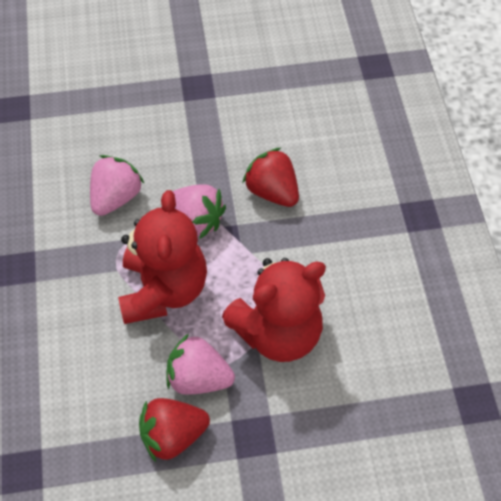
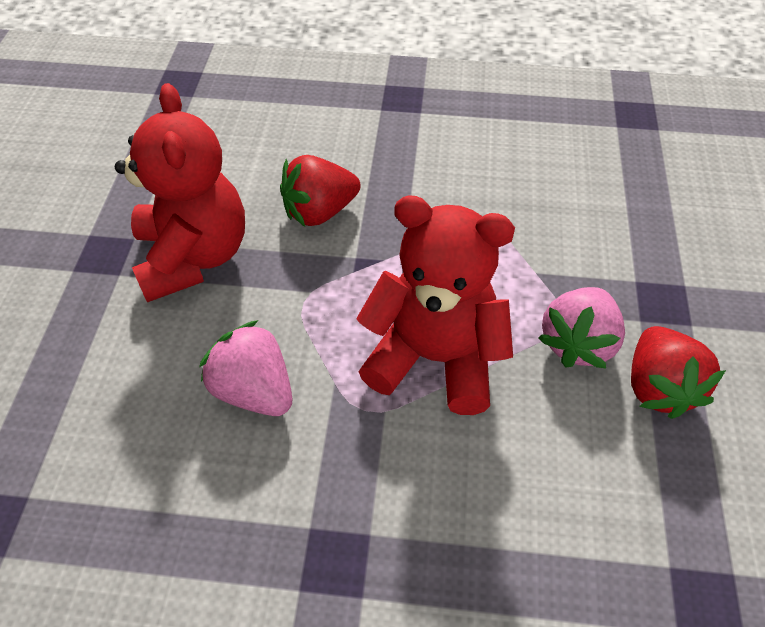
camera: 75 degrees left, 5 degrees down
pink strawberry [172,184,226,239] -> none
red teddy bear [222,258,326,362] -> red teddy bear moved to [114,83,245,302]

